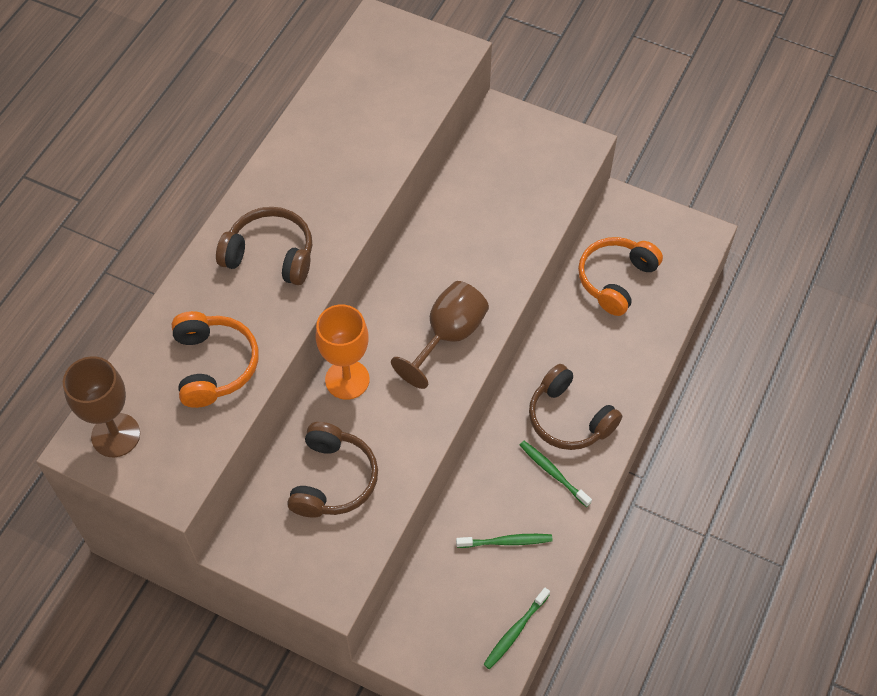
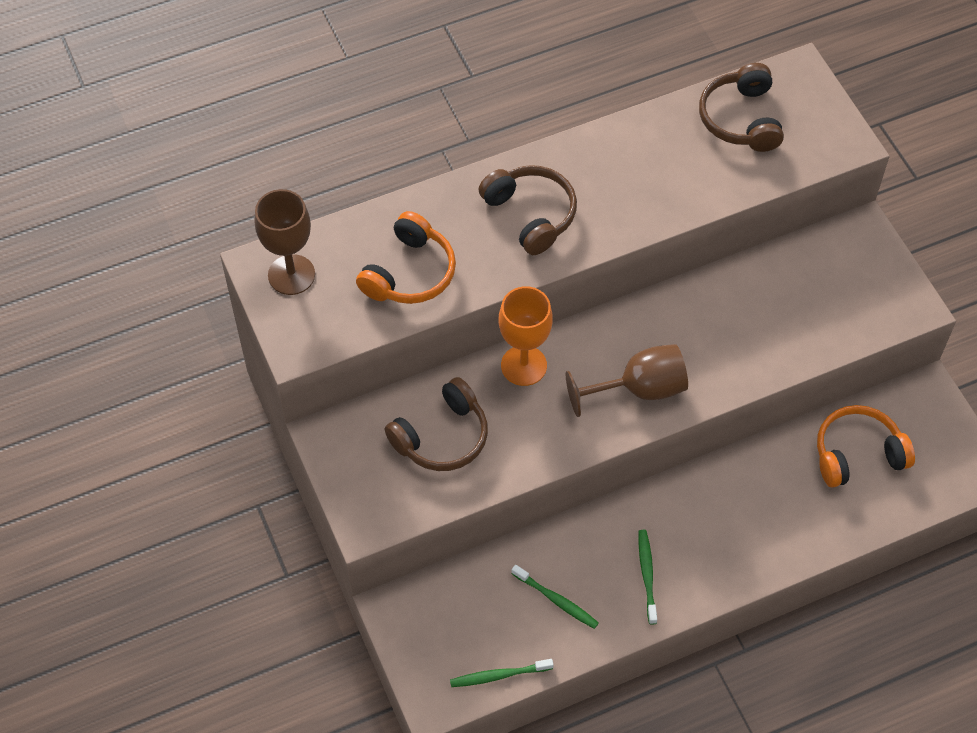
camera: 40 degrees right, 0 degrees up
brown headphones [529,364,622,450] -> brown headphones moved to [699,63,784,152]

